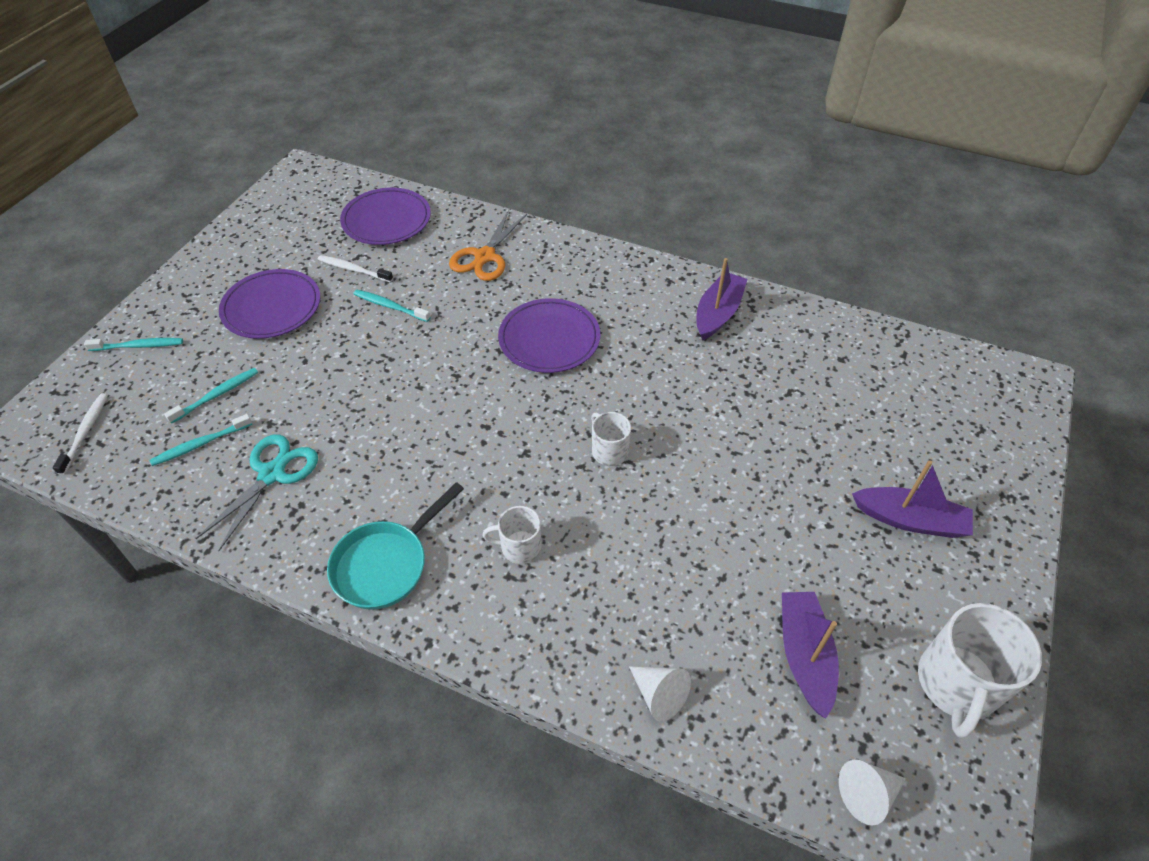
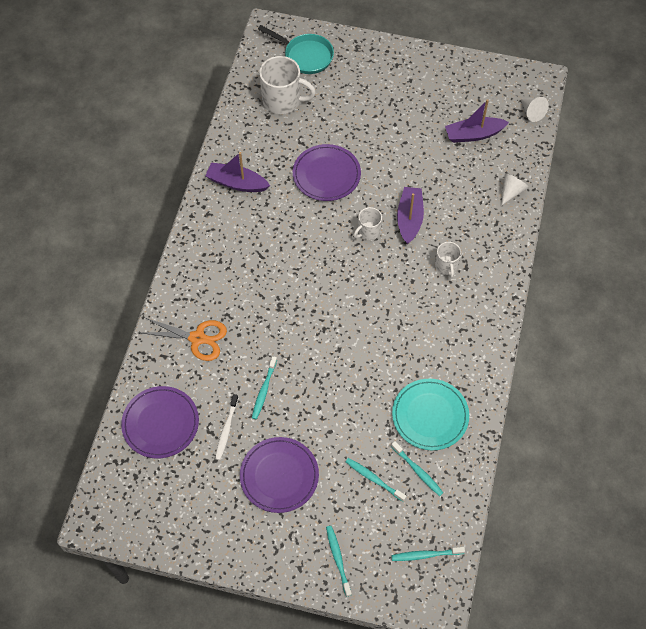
camera: 100 degrees left, 10 degrees up
white toothbrush [53,393,108,475] -> turquoise toothbrush [391,547,465,561]
turquoise scissors [195,434,318,551] -> turquoise plate [392,379,469,450]
turquoise pan [327,482,464,610] -> turquoise pan moved to [258,25,334,74]
purple plate [498,298,600,373] -> purple plate moved to [293,144,361,201]
purple boat [852,460,973,538] -> purple boat moved to [397,187,424,244]
white mug [918,603,1042,738] -> white mug moved to [259,56,316,114]

